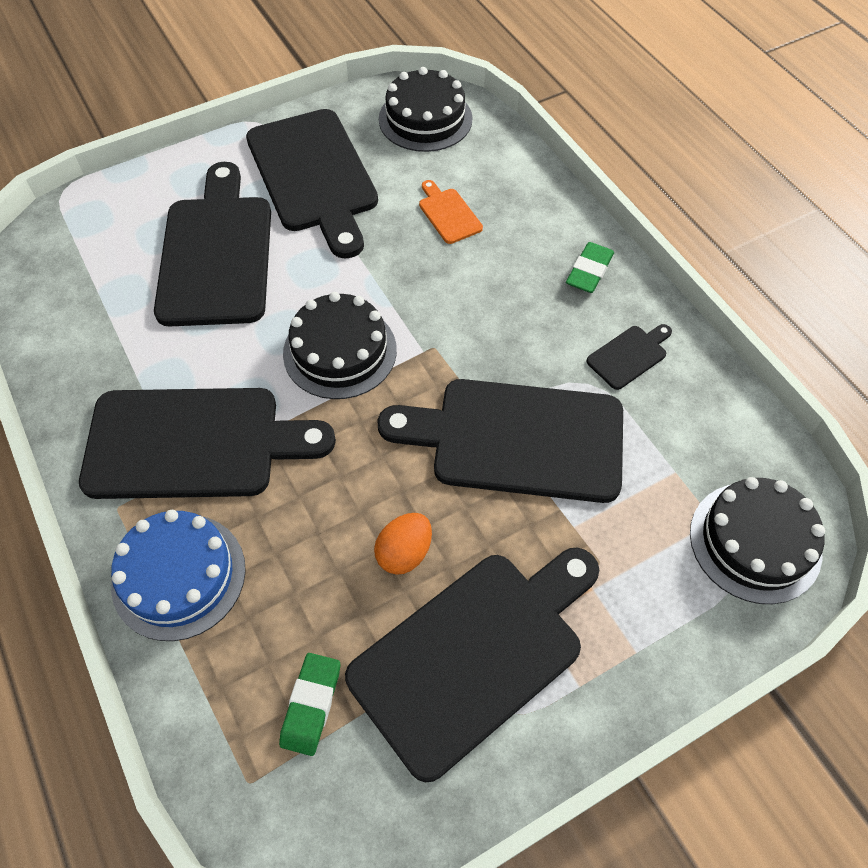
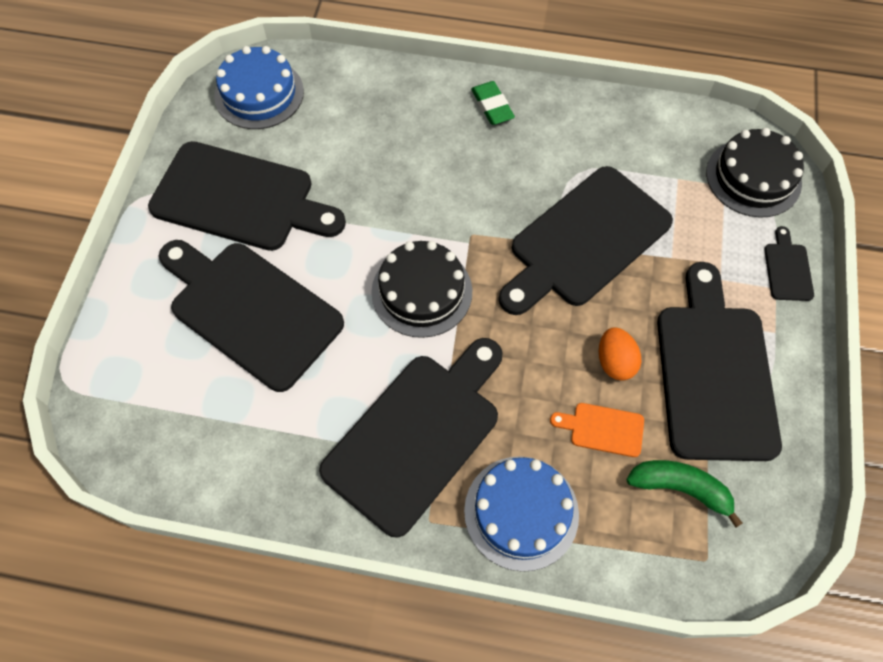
camera: 50 degrees left, 5 degrees up
green eraser [279,653,340,756] -> green banana [626,460,743,527]
black cake [379,67,472,152] -> blue cake [214,46,304,129]
orange cutting board [419,180,483,244] -> orange cutting board moved to [550,403,644,457]
black cutting board [586,324,672,390] -> black cutting board moved to [764,226,814,301]

